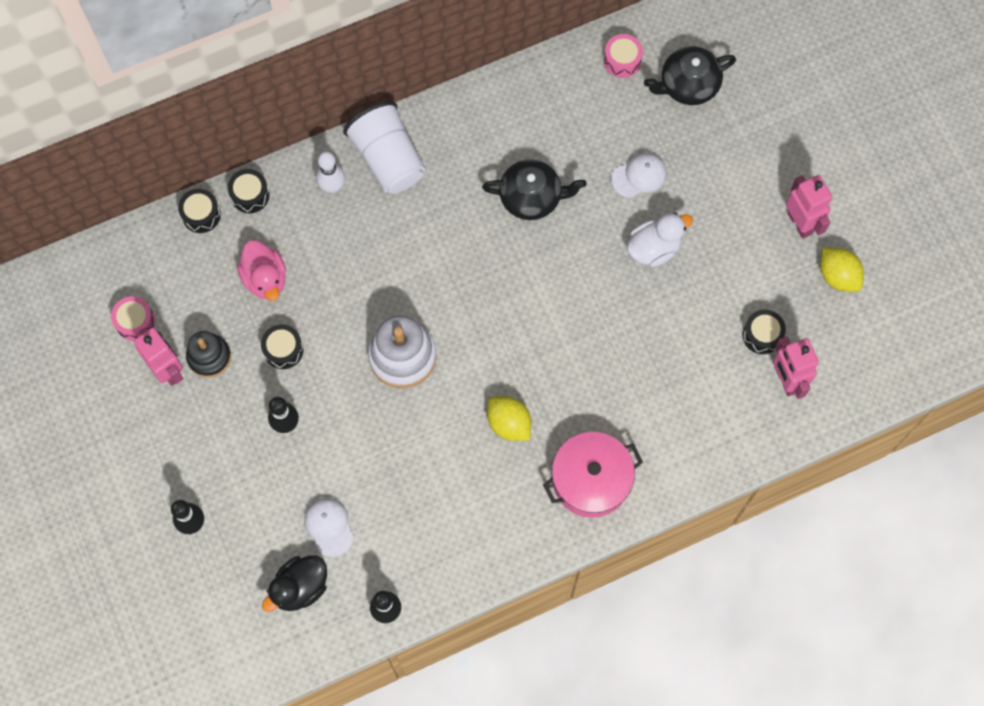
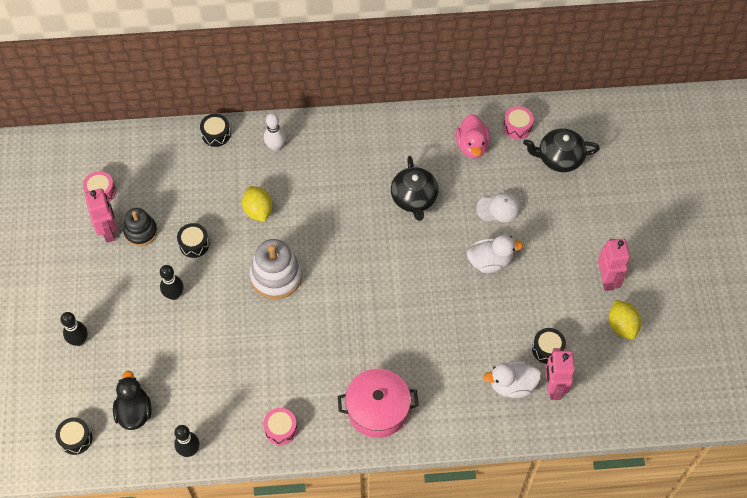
camera: 20 degrees right, 10 degrees down
black drum [178,189,221,233] -> black drum moved to [56,417,92,455]
pink duck [237,240,286,301] -> pink duck moved to [456,114,490,159]
black duck [262,556,327,612] -> black duck turned 105 degrees clockwise [113,371,152,430]
white cap [304,498,354,557] -> none
white cup [343,101,425,194] -> none
black teapot [482,160,586,220] -> black teapot turned 60 degrees clockwise [391,156,439,221]
yellow lemon [487,396,531,441] -> yellow lemon moved to [242,186,272,222]
none -> pink drum [263,408,297,445]
none -> white duck [483,361,541,398]

